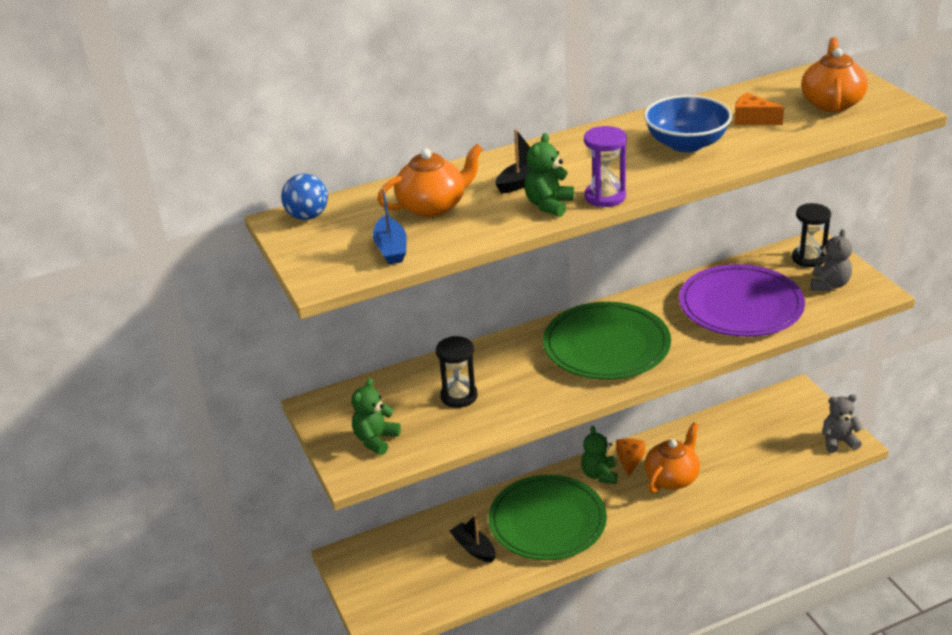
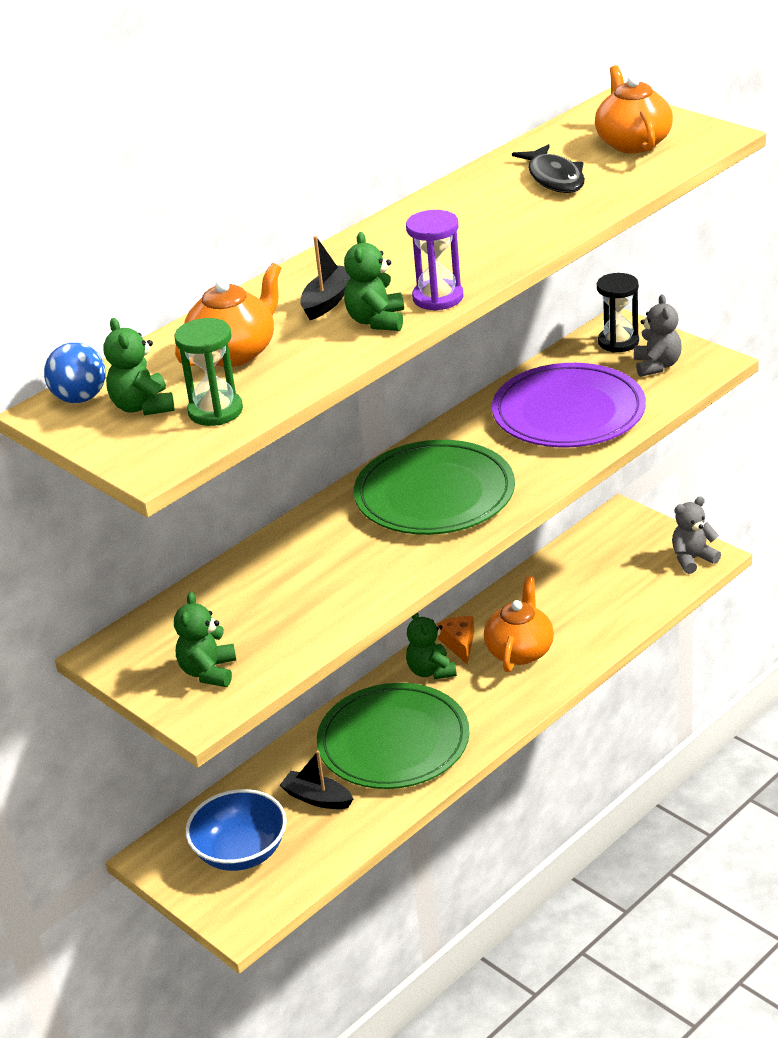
camera: 20 degrees left, 0 degrees up
blue boat [373,187,407,264] -> green hourglass [175,318,243,426]
black hourglass [436,336,477,408] -> none
blue bowl [644,95,732,152] -> blue bowl moved to [185,789,287,871]
orange cheese [734,93,784,125] -> black fish [512,144,585,193]
none -> green teddy bear [103,318,174,415]

